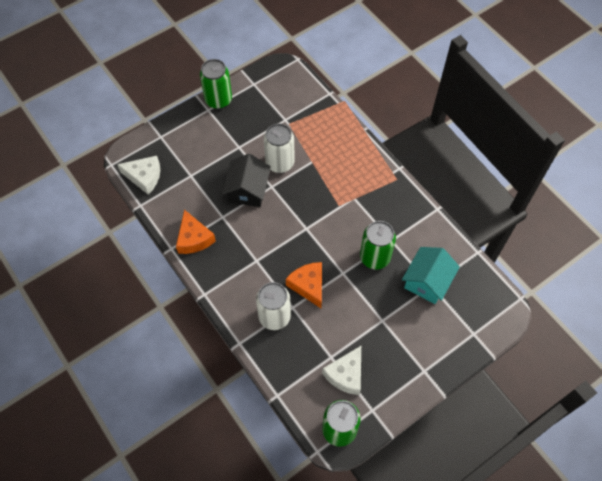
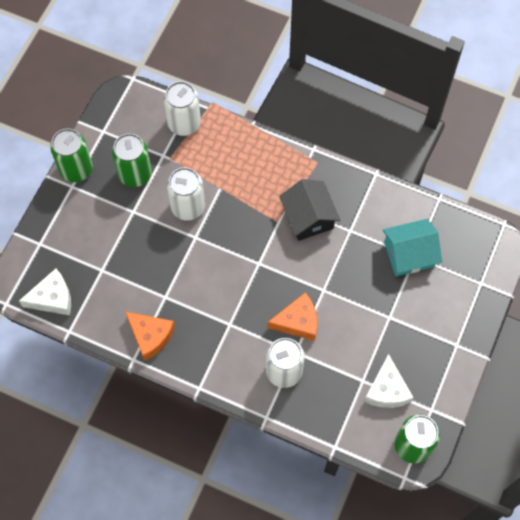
camera: 30 degrees left, 5 degrees up
black house [222,154,271,207] -> black house moved to [279,179,340,241]
orange cheese [286,262,322,308] -> orange cheese turned 135 degrees clockwise [267,292,317,341]
green can [360,221,396,269] -> green can moved to [112,133,152,187]
turquoise house [402,247,460,304] -> turquoise house turned 75 degrees clockwise [383,219,442,276]
none -> white can [164,81,201,136]

